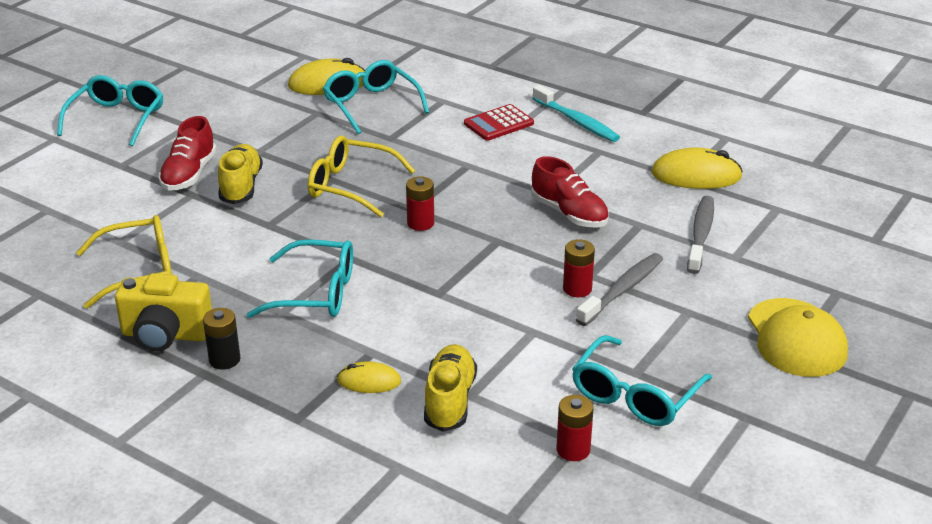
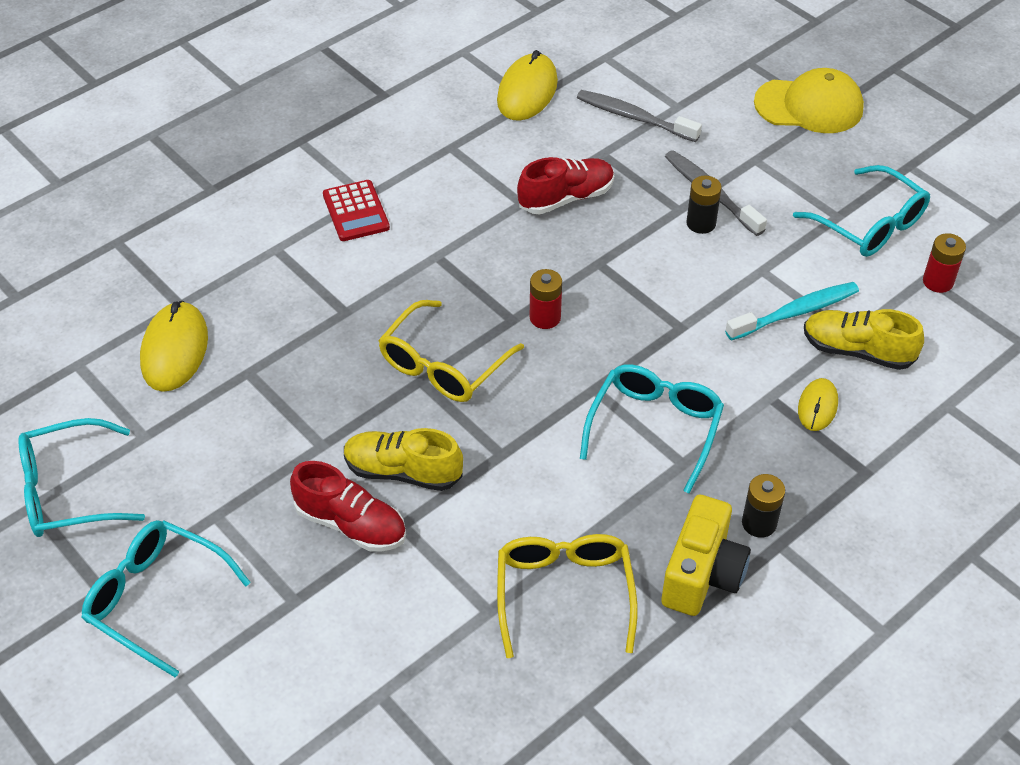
camera: 75 degrees left, 15 degrees up
turquoise glasses [323,60,429,134] -> turquoise glasses moved to [18,418,145,537]
turquoise toothbrush [532,85,620,142] -> turquoise toothbrush moved to [725,282,859,341]
red battery [563,239,595,297] -> black battery [686,176,722,234]

